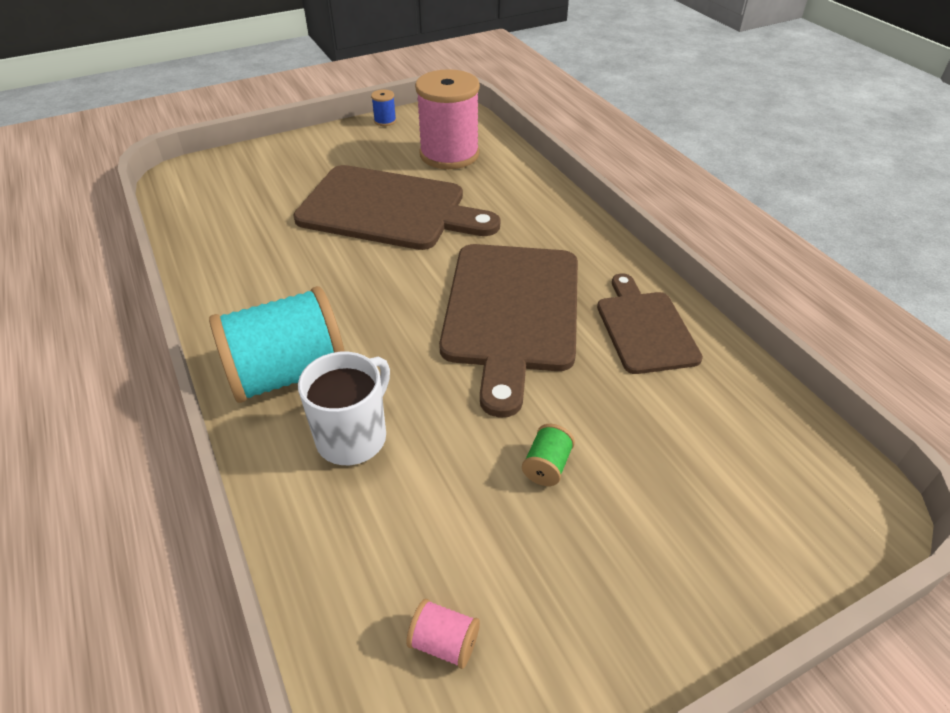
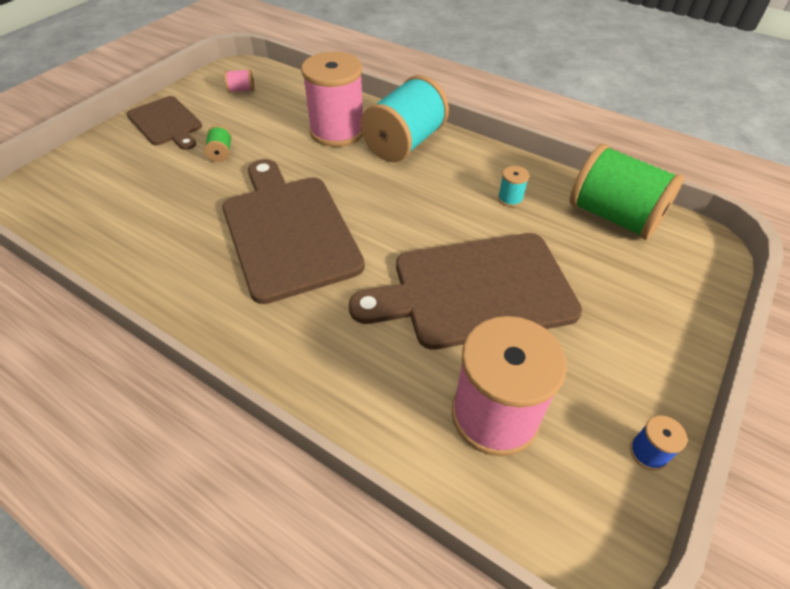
camera: 150 degrees right, 5 degrees up
white mug [298,352,390,465] -> pink spool [301,52,363,147]
brown cutting board [597,273,703,374] -> brown cutting board moved to [127,96,202,150]
none -> turquoise spool [498,166,529,207]
none -> green spool [570,144,684,240]

